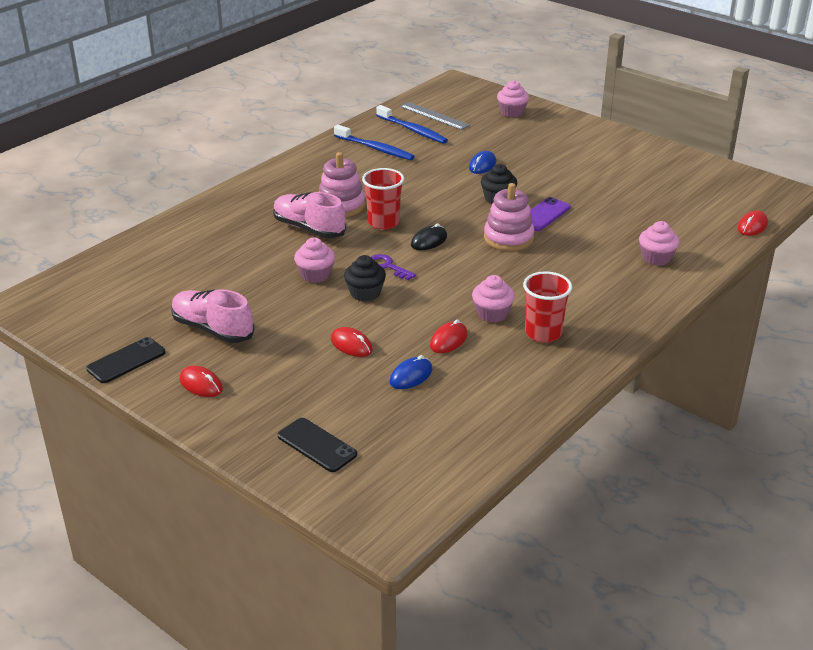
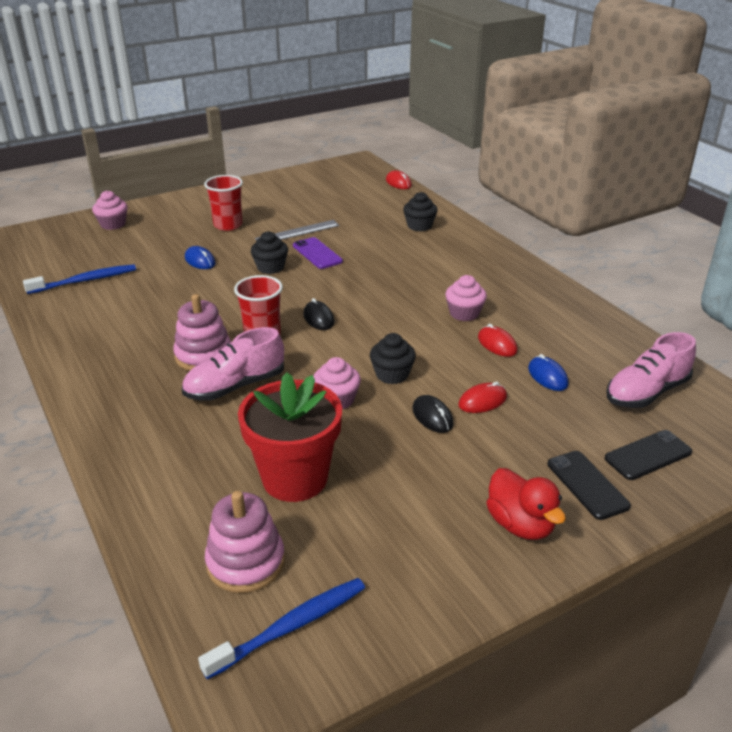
camera: 70 degrees left, 0 degrees up
black phone [86,337,166,383] -> black phone moved to [548,451,631,520]
pink shoe [171,289,255,343] -> pink shoe moved to [607,332,696,408]
red mouse [179,366,223,397] -> red duck [486,468,566,540]
blue toothbrush [334,125,415,160] -> blue toothbrush moved to [198,578,365,679]
purple key [371,254,416,280] -> none
grey ruler [400,102,470,130] -> grey ruler moved to [255,220,340,241]
pink stacking toy [484,183,534,251] -> pink stacking toy moved to [205,491,285,593]
red cup [523,271,572,343] -> red cup moved to [204,175,243,231]
pink cupcake [639,221,679,266] -> black cupcake [403,192,438,231]
none -> red flower pot [238,372,342,502]
none -> black mouse [412,395,454,433]

